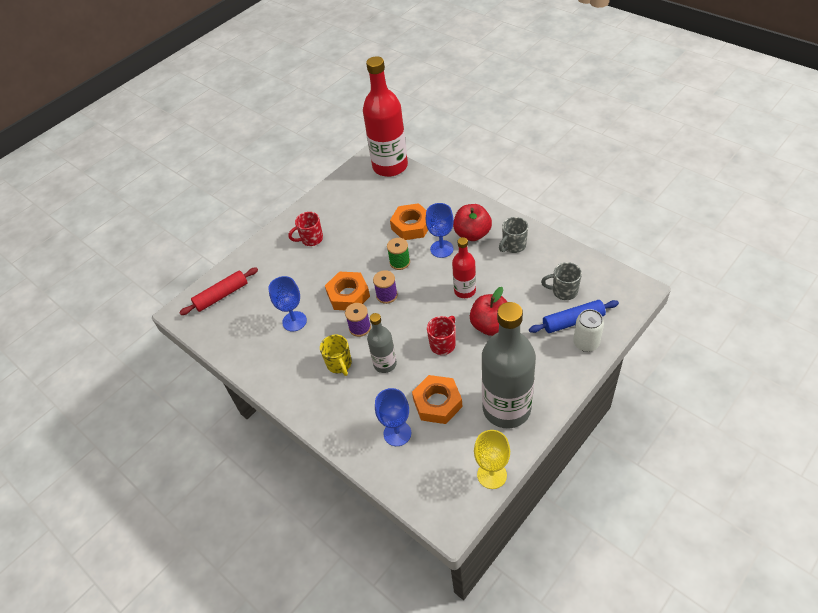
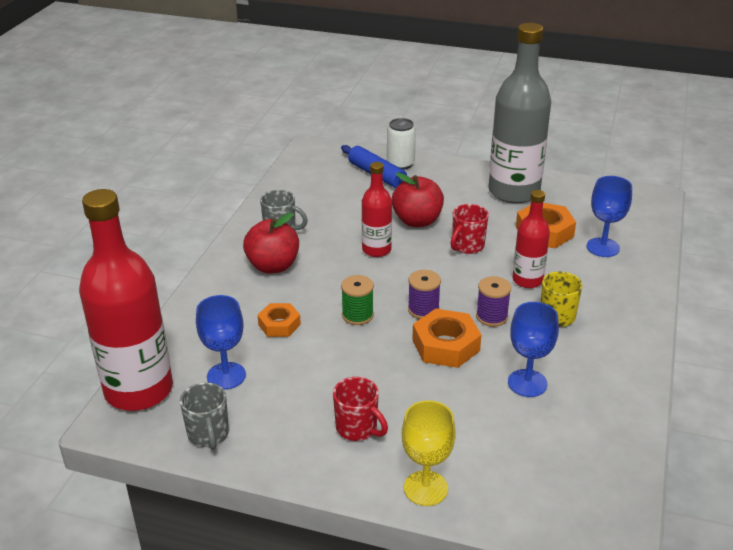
camera: 120 degrees left, 15 degrees down
red rolling pin [179,267,258,315] -> none
grey bottle [367,313,397,373] -> red bottle [513,190,550,288]
orange nut [390,203,428,240] -> orange nut [258,303,301,337], size x0.63
blue goblet [426,203,454,258] -> blue goblet moved to [196,295,246,389]
red mug [427,316,455,355] -> red mug turned 60 degrees counterclockwise [451,204,489,254]
yellow goblet [474,430,510,489] -> yellow goblet moved to [402,400,456,506]
grey mug [541,262,582,300] -> grey mug moved to [180,382,229,450]

